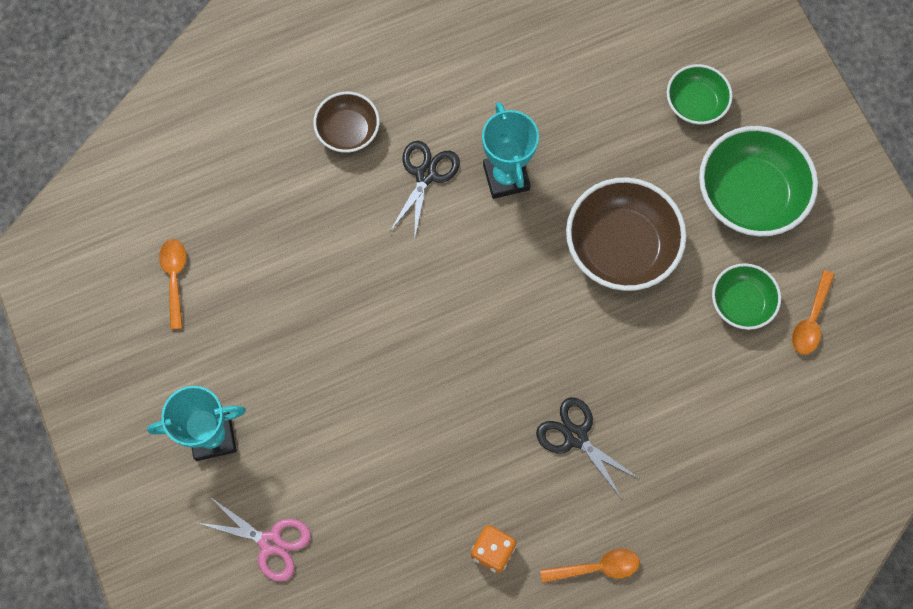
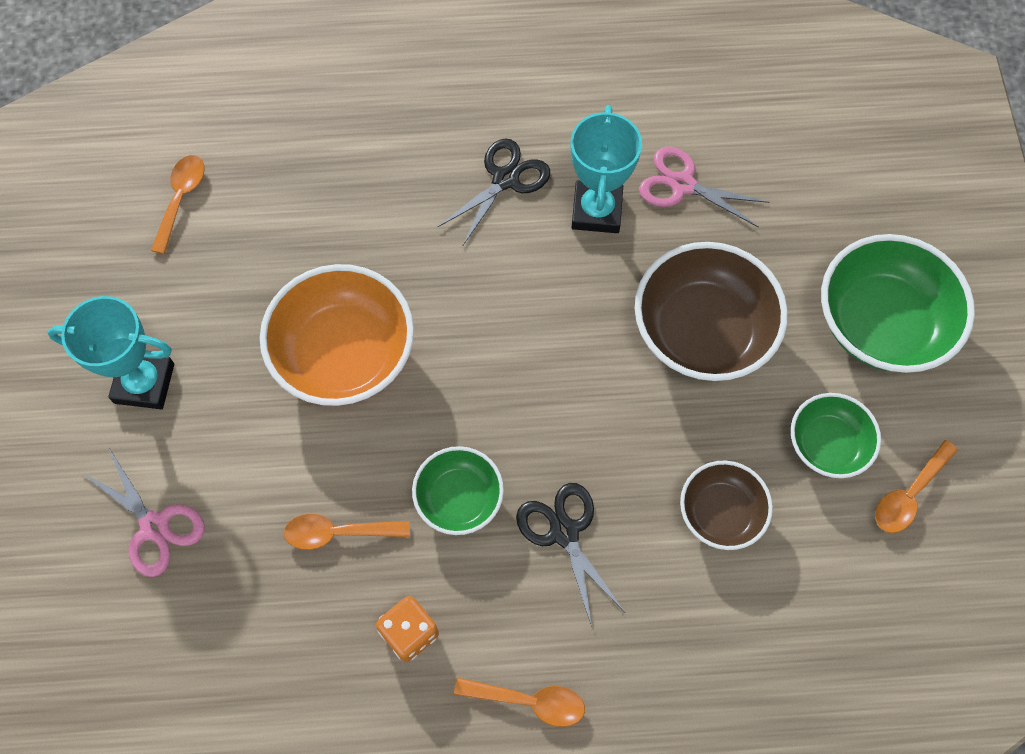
camera: 20 degrees right, 5 degrees down
brown bowl [313,92,380,153] -> brown bowl moved to [680,461,773,550]
green bowl [667,64,733,125] -> green bowl moved to [412,446,504,535]
none -> orange bowl [260,264,414,406]
none -> orange spoon [284,514,410,550]
none -> pink scissors [639,147,769,228]

